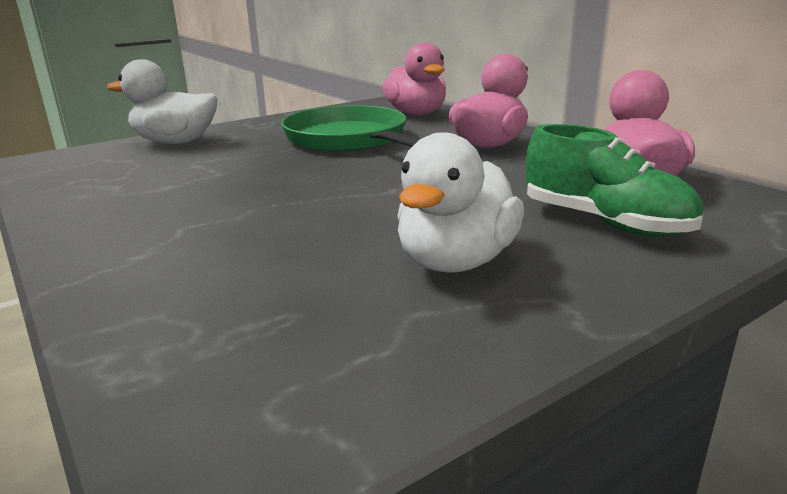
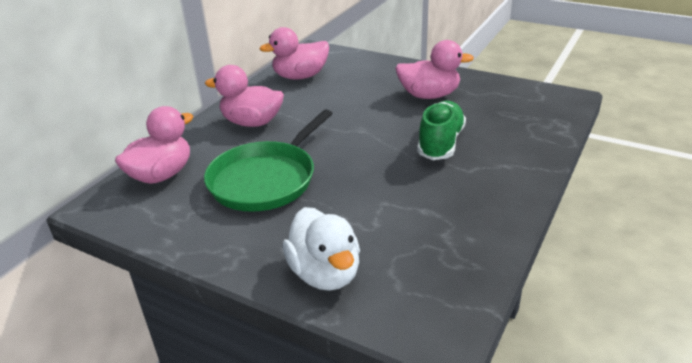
camera: 115 degrees left, 10 degrees up
white duck [397,132,524,273] -> pink duck [395,40,474,99]
green shoe [526,124,703,237] -> green shoe moved to [417,101,466,160]

